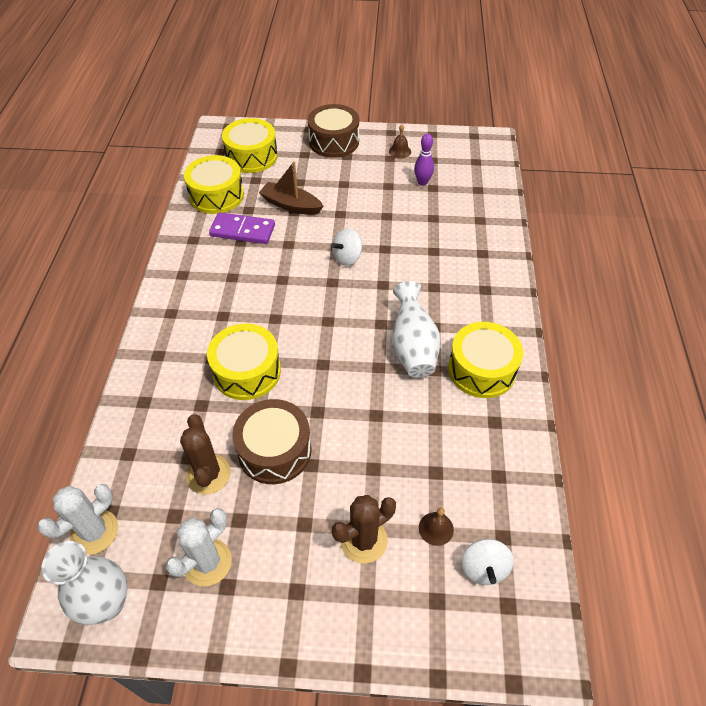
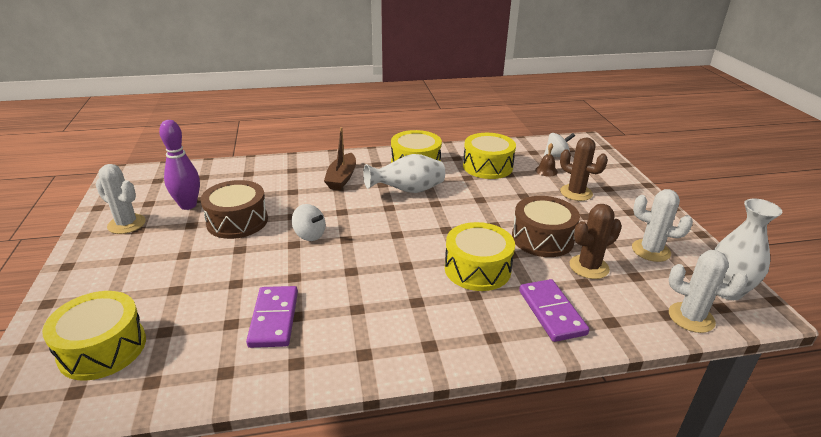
camera: 105 degrees left, 20 degrees down
yellow drum [184,155,244,214] -> yellow drum moved to [463,133,516,179]
brown boat [259,161,324,215] -> brown boat moved to [324,127,356,190]
brown drum [308,104,359,158] -> brown drum moved to [201,180,268,239]
brown bell [389,124,411,159] -> white cactus [96,164,146,234]
purple bowling pin [414,134,434,186] -> purple bowling pin [159,120,200,210], size x1.54
none -> purple domino [519,279,589,342]

